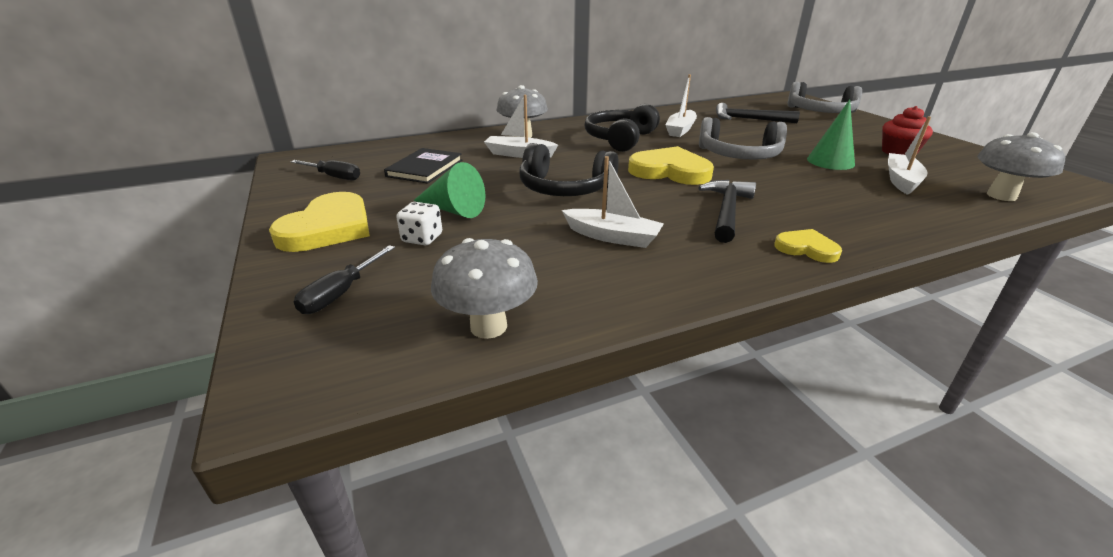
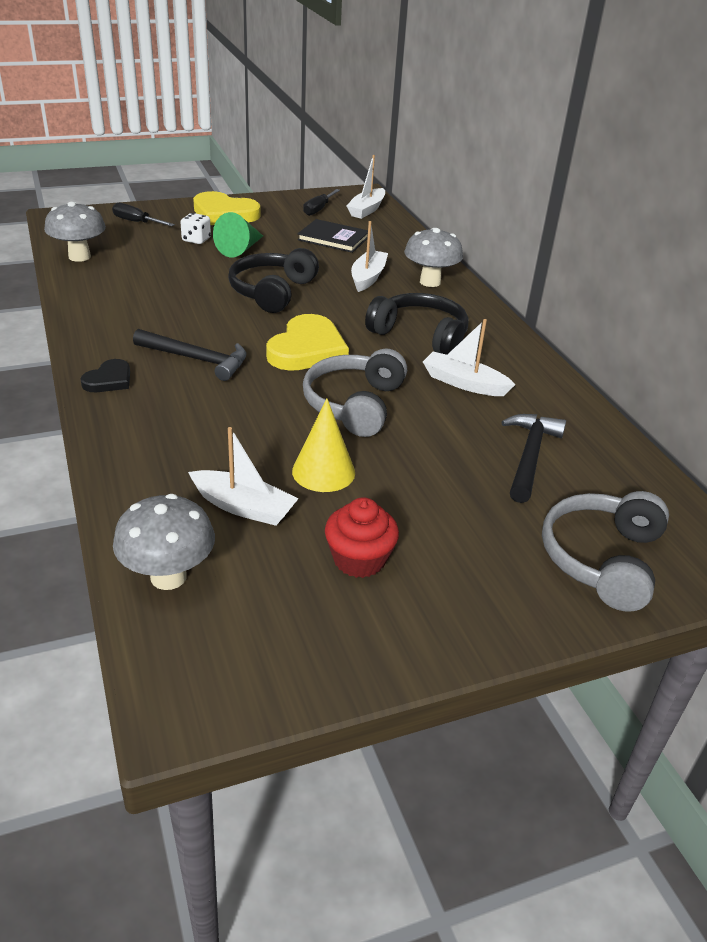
camera: 90 degrees right, 5 degrees up
white boat [562,156,664,248] -> white boat moved to [347,155,385,219]
yellow heart [774,229,842,263] -> black heart [80,359,130,392]
green cone [807,99,855,170] -> yellow cone [292,399,355,492]

